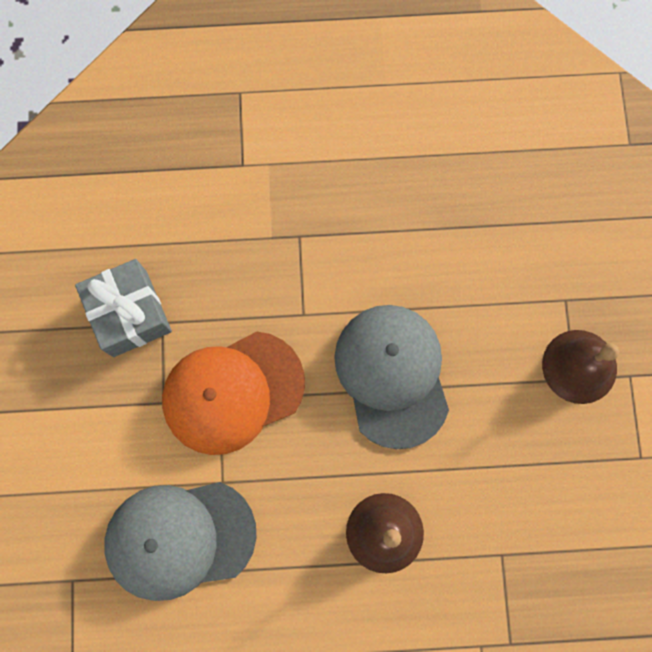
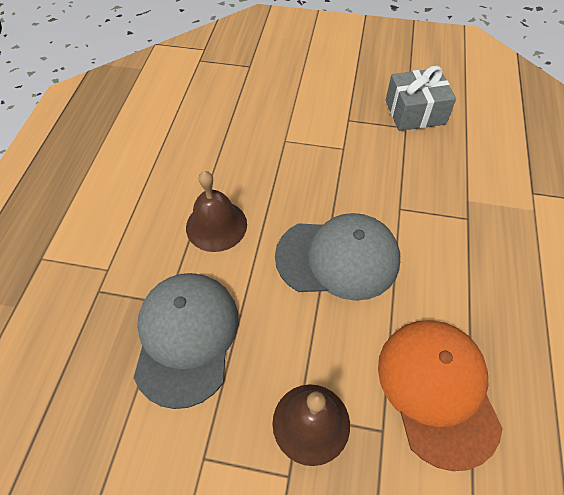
camera: 105 degrees right, 20 degrees down
grey cap [104,482,256,601] -> grey cap moved to [134,273,239,409]
orange cap [162,331,305,455] -> orange cap moved to [378,320,503,471]

